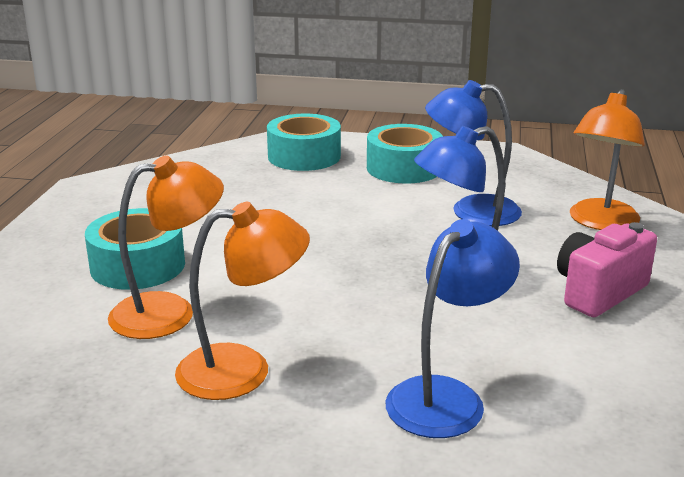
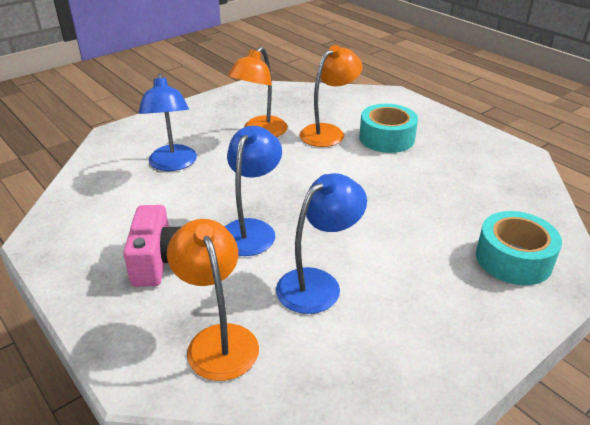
camera: 130 degrees right, 10 degrees up
orange lamp [108,155,224,339] -> orange lamp turned 150 degrees counterclockwise [300,45,363,147]
turquoise tape [367,124,443,184] -> none

